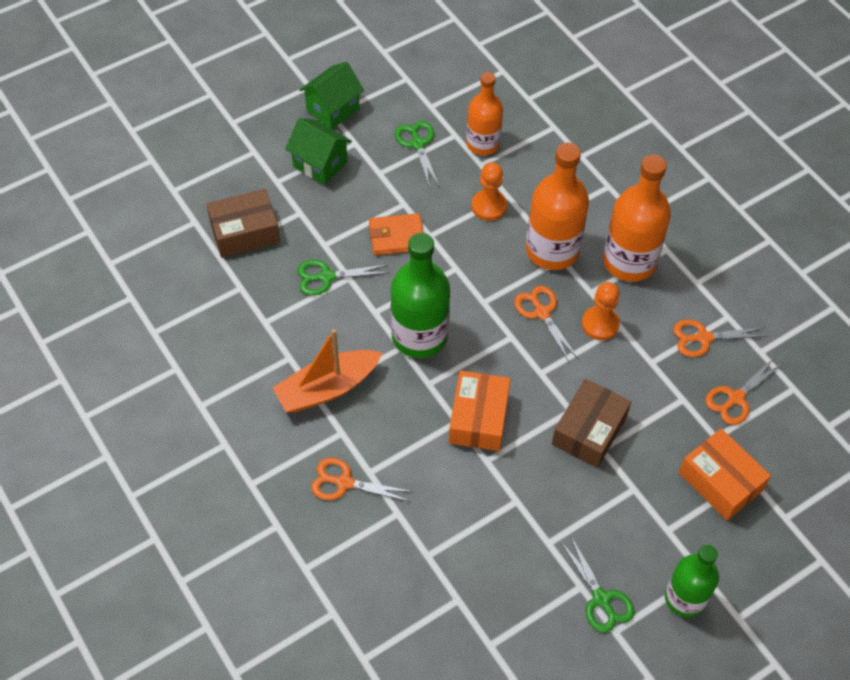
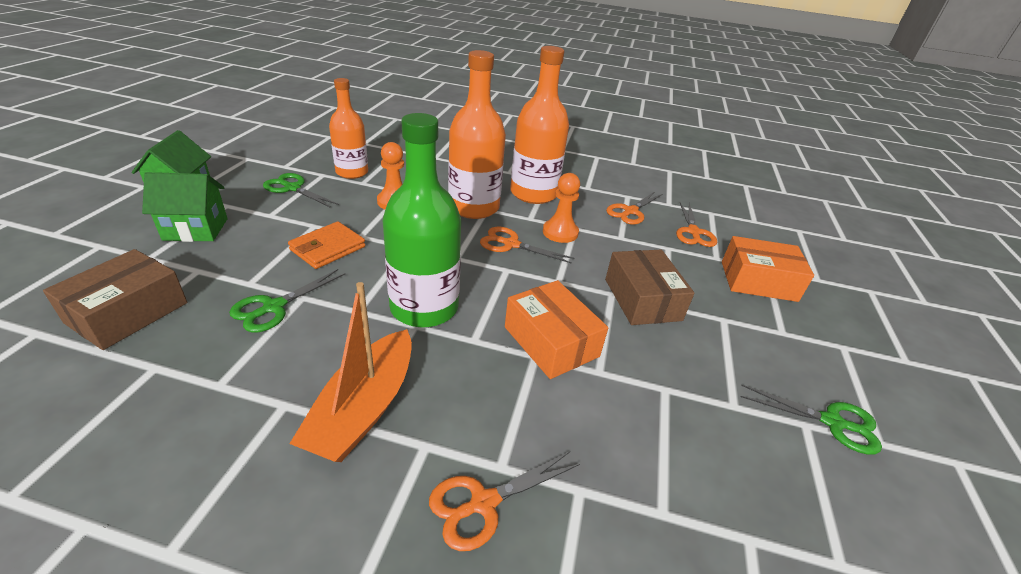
camera: 45 degrees left, 20 degrees down
green bottle [665,545,719,617] -> none

